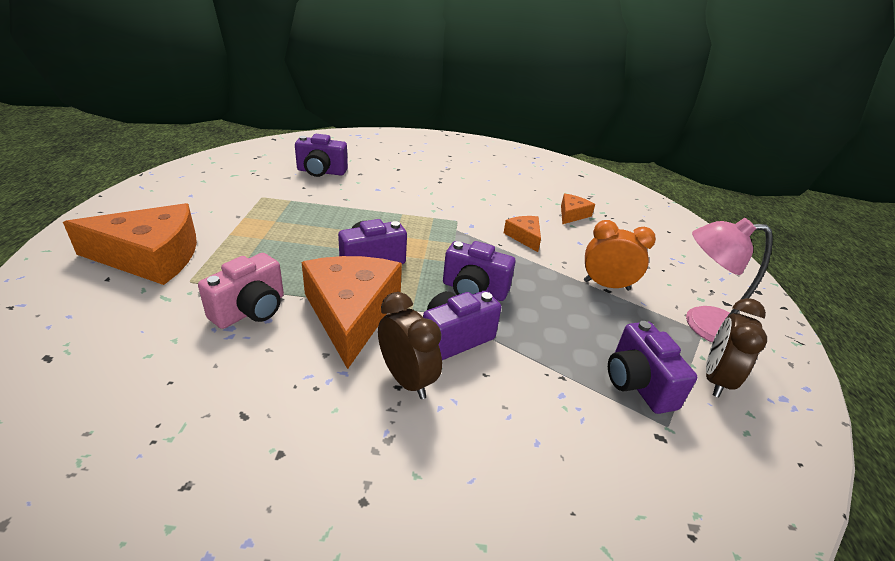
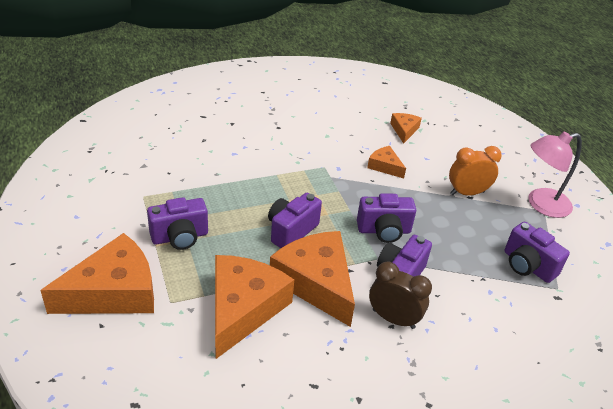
camera: 25 degrees left, 5 degrees up
pink camera [198,253,284,329] -> orange cheese [215,255,294,359]
purple camera [295,134,348,177] -> purple camera moved to [147,197,208,250]
brown clock [706,298,767,398] -> none

